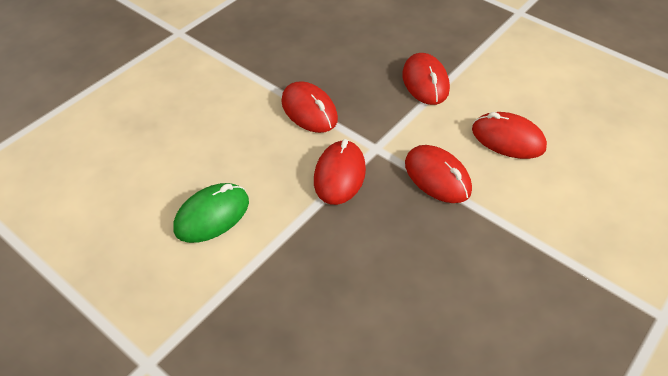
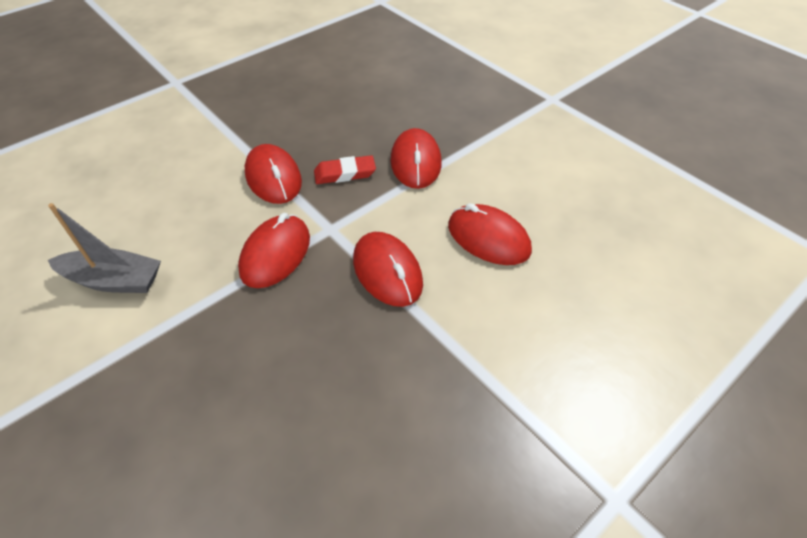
camera: 10 degrees right, 0 degrees up
green mouse [173,183,249,243] -> grey boat [48,203,161,293]
none -> red eraser [314,155,376,184]

